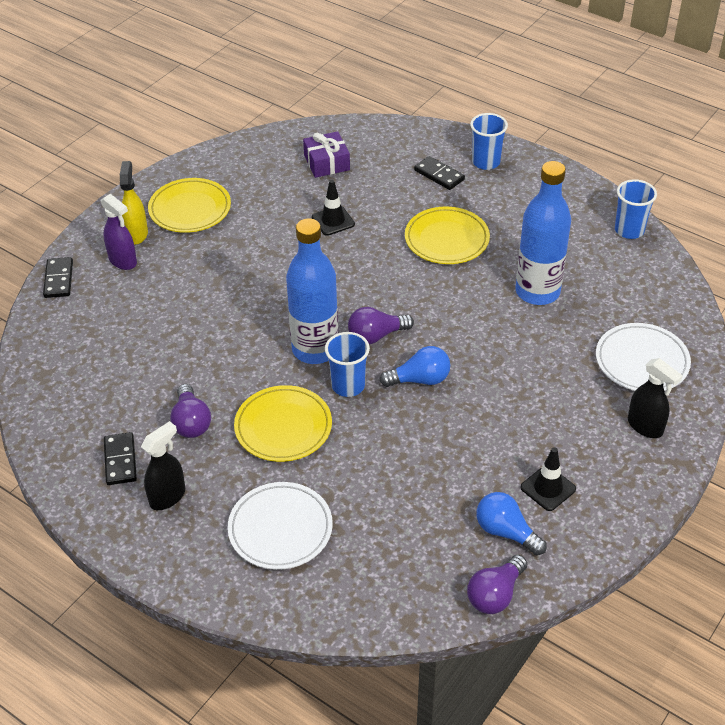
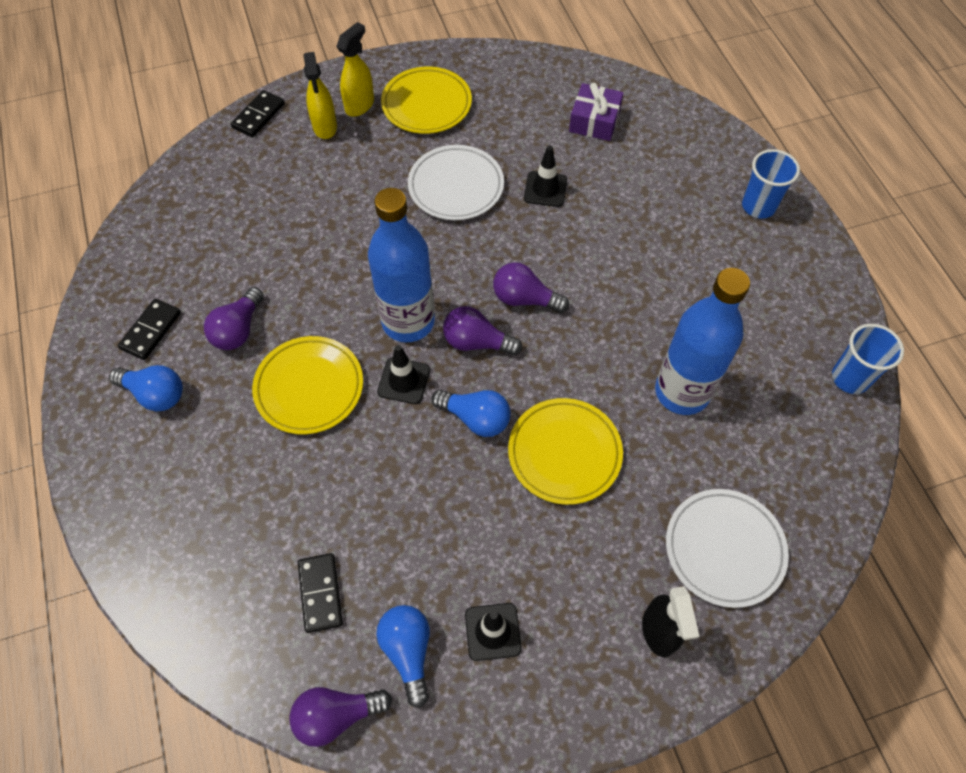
camera: 35 degrees right, 15 degrees up
purple spray bottle [101,194,137,270] -> yellow spray bottle [304,52,337,139]
black spray bottle [141,421,185,510] -> blue light bulb [109,365,183,411]
white plate [228,482,333,570] -> white plate moved to [408,145,504,220]
blue cup [325,332,370,397] -> black traffic cone [377,345,430,404]
yellow plate [405,207,490,264] -> yellow plate moved to [508,398,623,505]
black domino [414,156,465,190] -> black domino moved to [298,553,343,633]
none -> purple light bulb [493,262,569,313]

